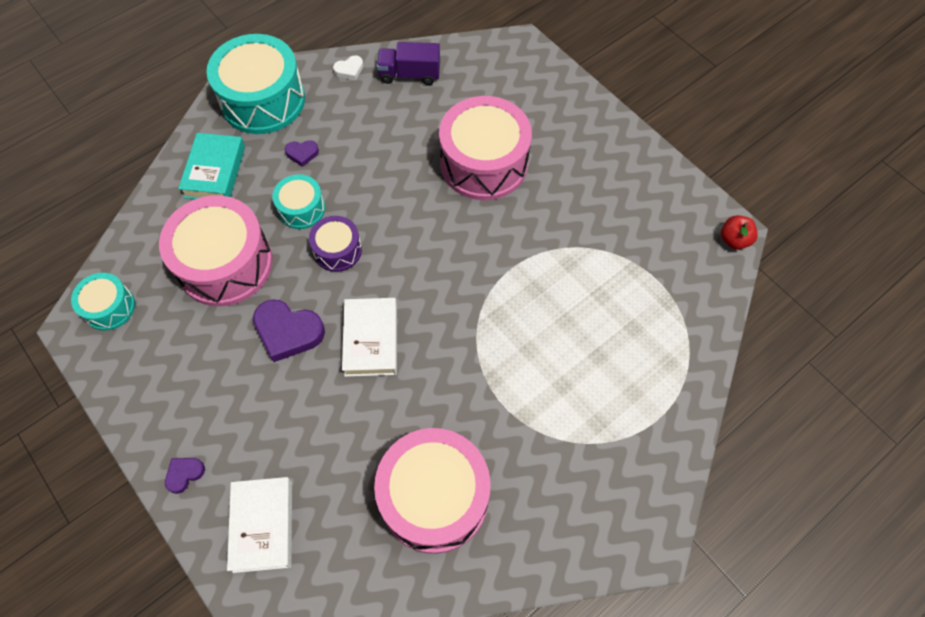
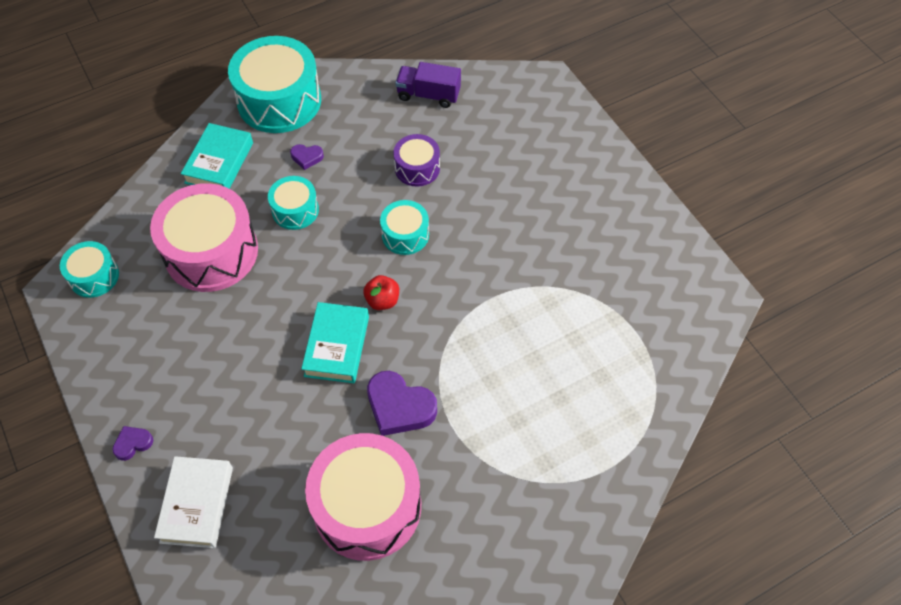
camera: 10 degrees right, 5 degrees down
purple heart [253,299,325,362] -> purple heart moved to [367,371,437,436]
purple drum [309,216,362,272] -> purple drum moved to [393,134,440,187]
white heart [333,55,364,80] -> none
white book [342,298,397,377] -> turquoise book [301,302,369,383]
pink drum [439,96,532,200] -> none
red apple [721,215,758,250] -> red apple moved to [363,275,399,310]
none -> turquoise drum [380,200,429,255]

